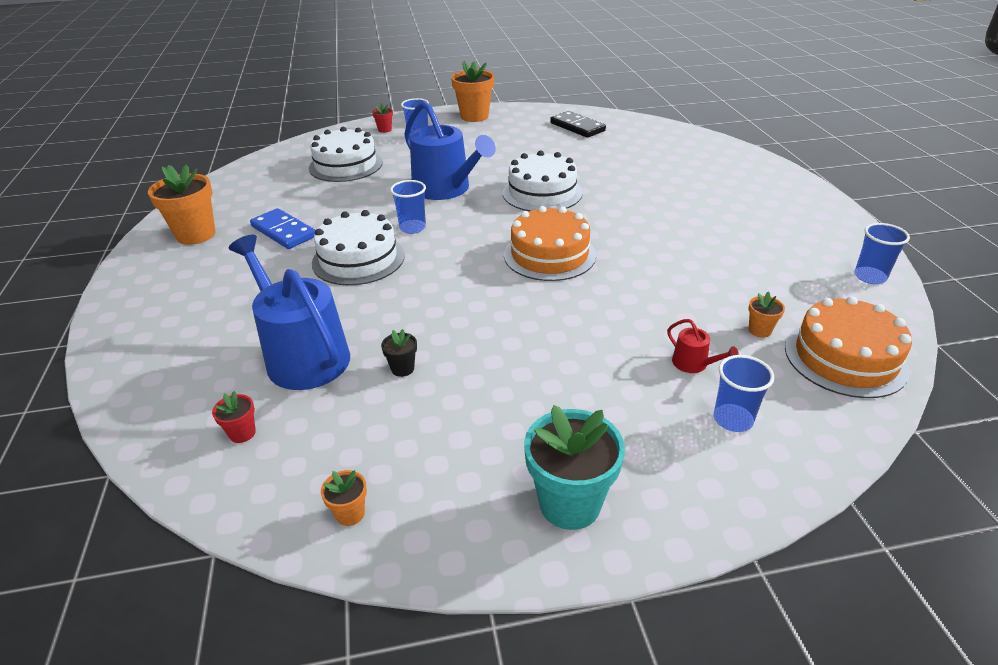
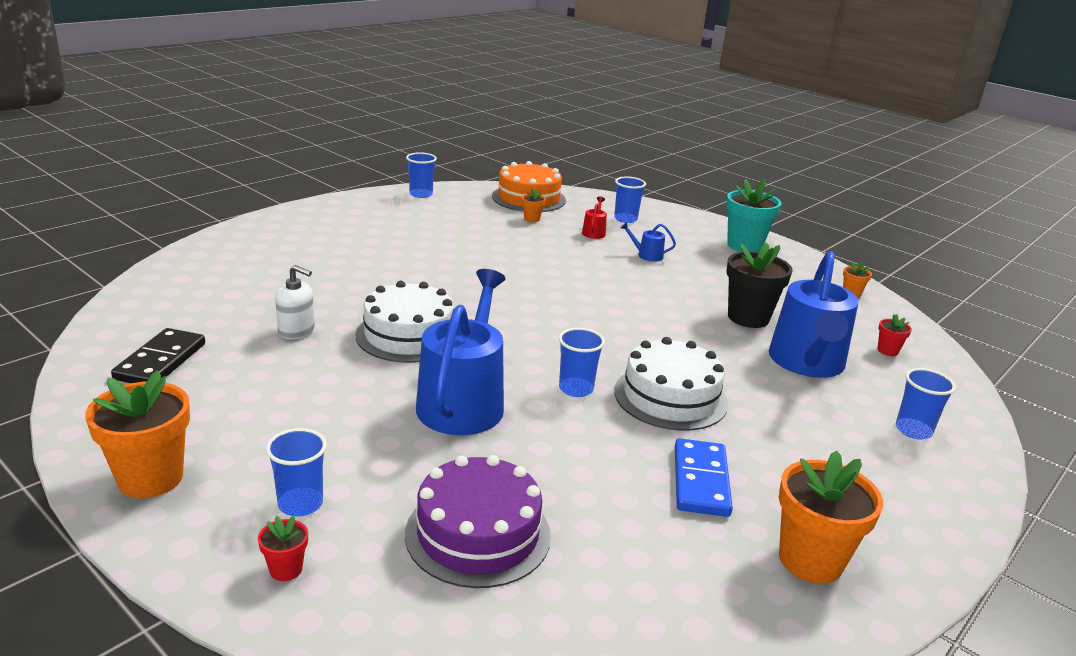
camera: 130 degrees left, 10 degrees down
white cake [309,127,383,182] -> purple cake [405,455,551,588]
black flower pot [381,329,417,377] -> black flower pot [726,243,793,328], size x2.14
orange cake [504,206,596,281] -> none
none -> white soap dispenser [275,265,315,339]
none -> blue watering can [621,222,676,262]
none -> blue cup [896,368,956,440]

